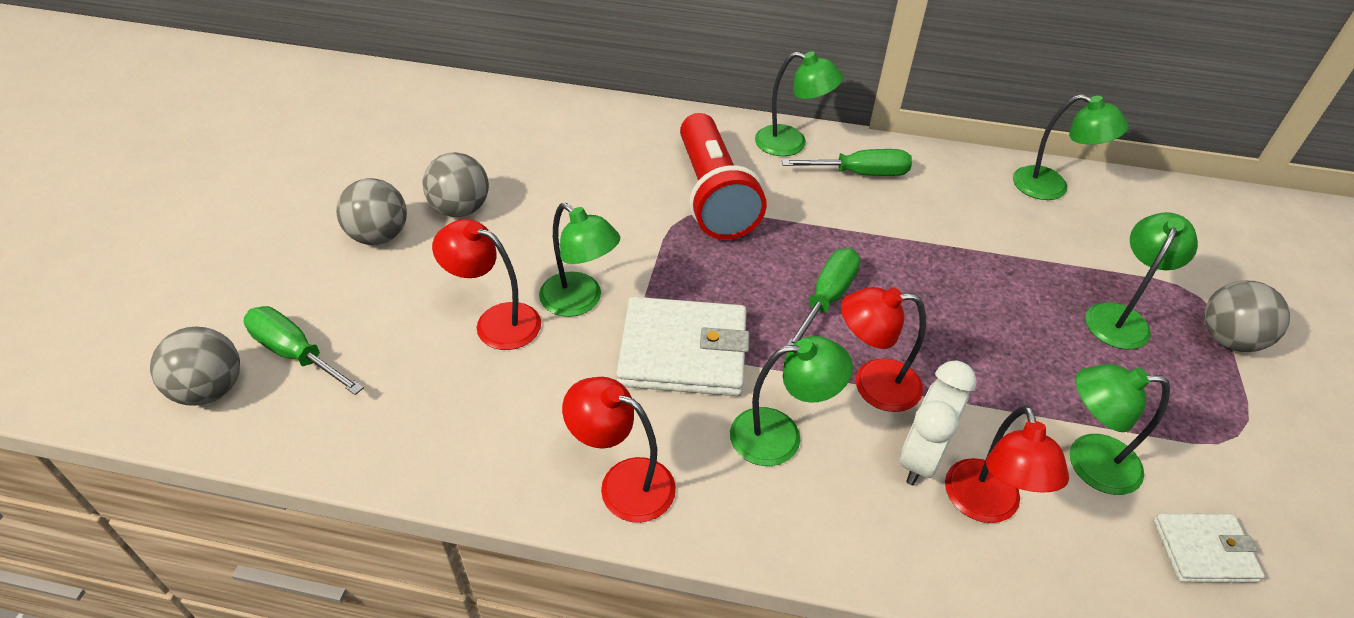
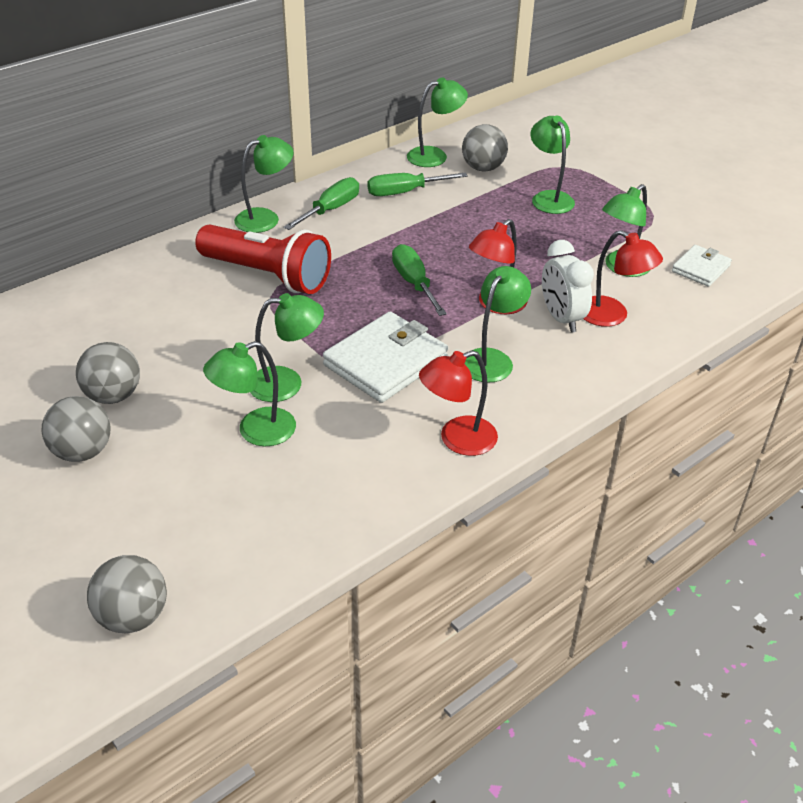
camera: 50 degrees left, 5 degrees down
green screwdriver [244,306,364,395] -> green screwdriver moved to [368,172,468,196]
red lamp [432,219,541,350] -> green lamp [203,341,296,446]
grey ball [1204,281,1290,352] -> grey ball moved to [462,124,508,171]

